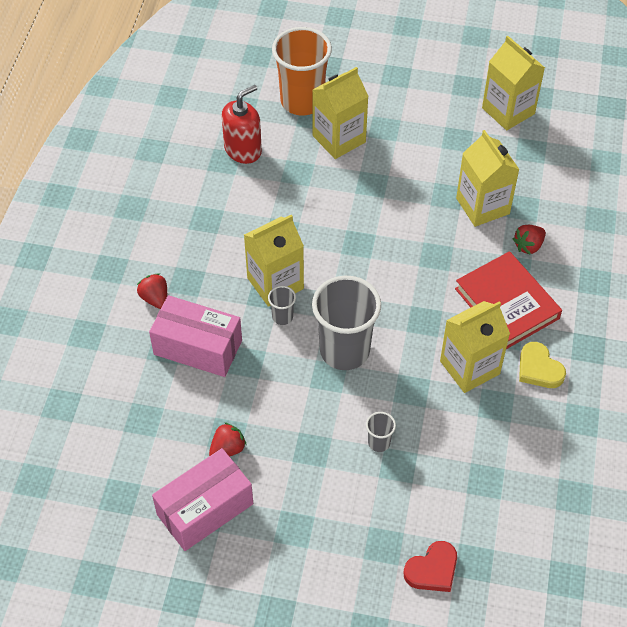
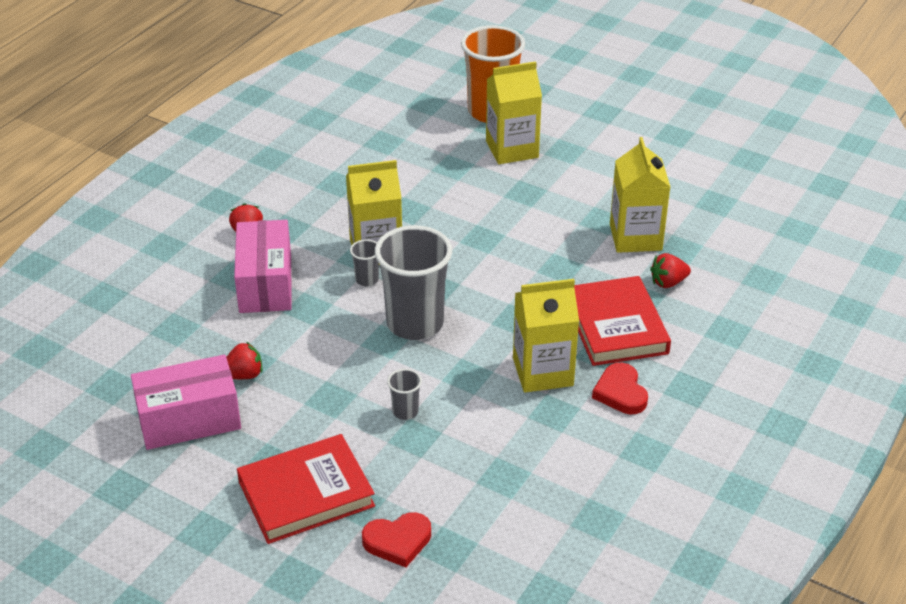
camera: 20 degrees right, 15 degrees down
pink box [149,295,242,377] -> pink box turned 45 degrees clockwise [234,220,292,313]
red soap dispenser [222,85,262,164] -> none
yellow carton [482,36,545,130] -> none
yellow heart [519,342,566,388] -> red heart [592,363,648,414]
none -> red book [237,434,375,544]

